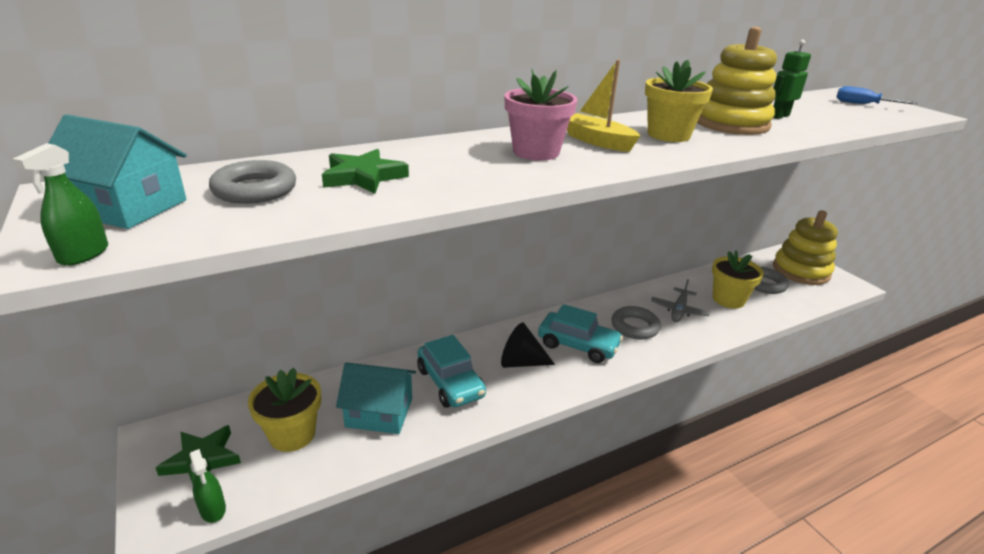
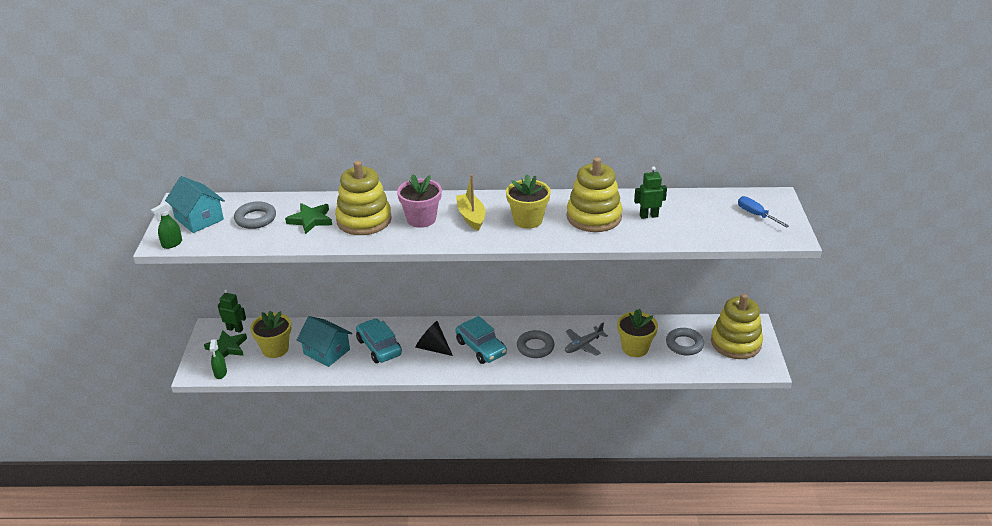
camera: 30 degrees right, 5 degrees up
turquoise car [417,335,486,408] -> turquoise car turned 150 degrees clockwise [356,318,402,363]
none -> green robot [218,289,246,333]
none -> yellow stacking toy [335,161,392,235]

